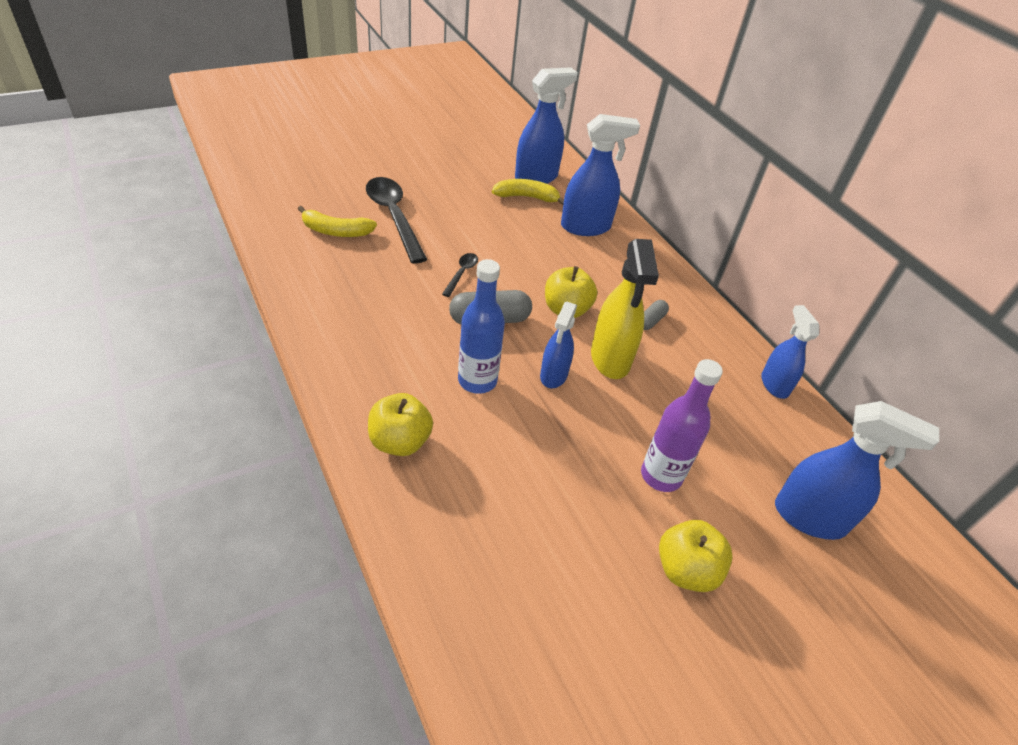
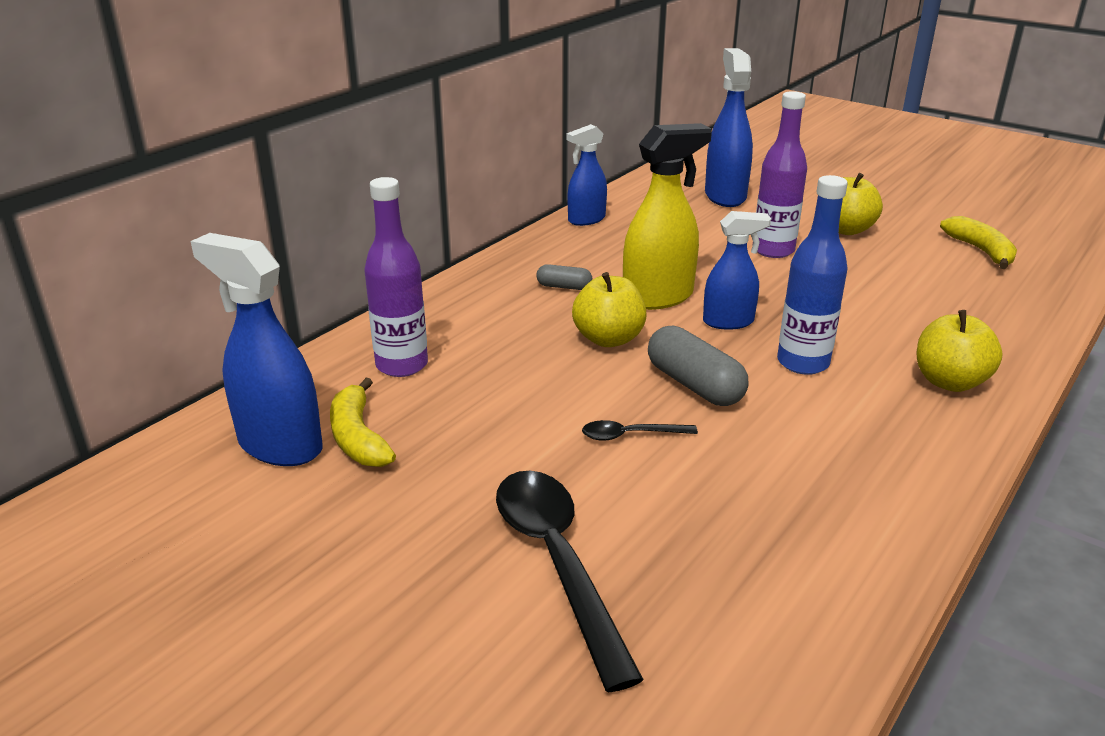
camera: 110 degrees left, 15 degrees down
yellow banana [298,206,377,237] -> yellow banana moved to [940,216,1017,269]
black spoon [366,177,427,264] -> black spoon turned 120 degrees clockwise [496,471,644,692]
blue spray bottle [561,114,640,236] -> purple bottle [364,177,428,377]

